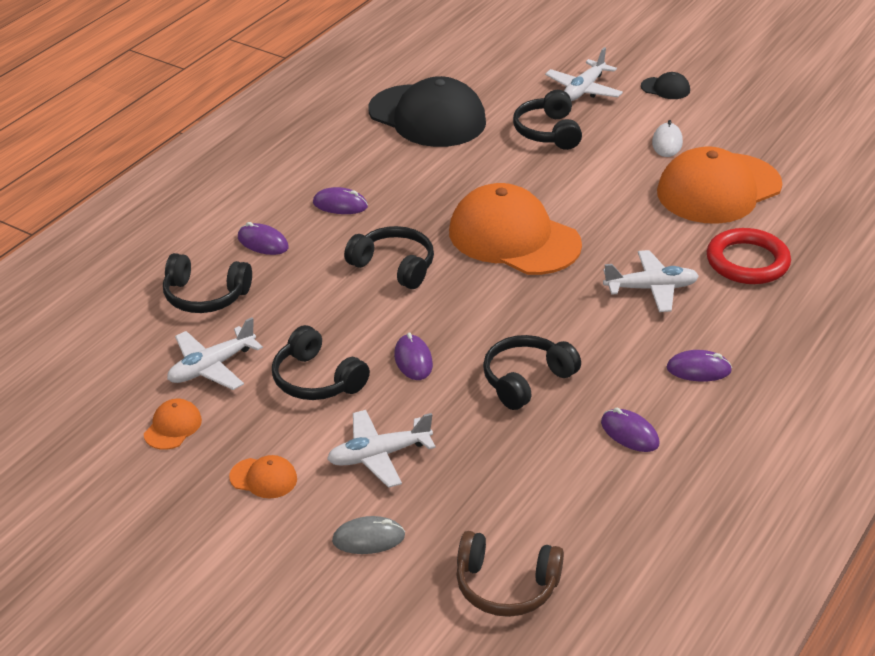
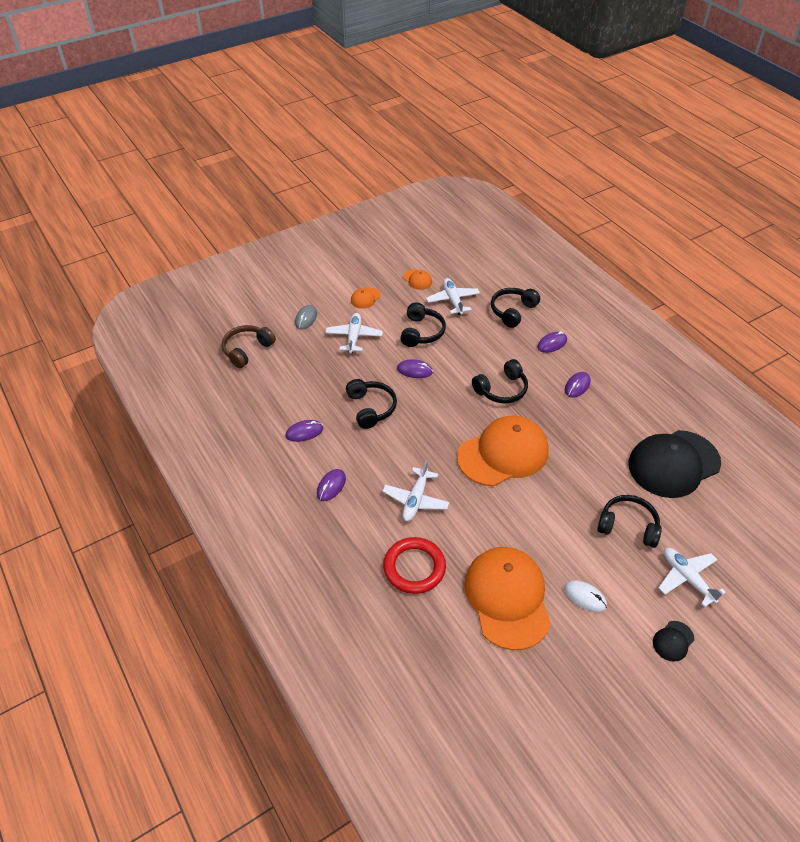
camera: 115 degrees right, 10 degrees up
black headphones [272,325,370,400] -> black headphones turned 120 degrees clockwise [400,303,446,347]

